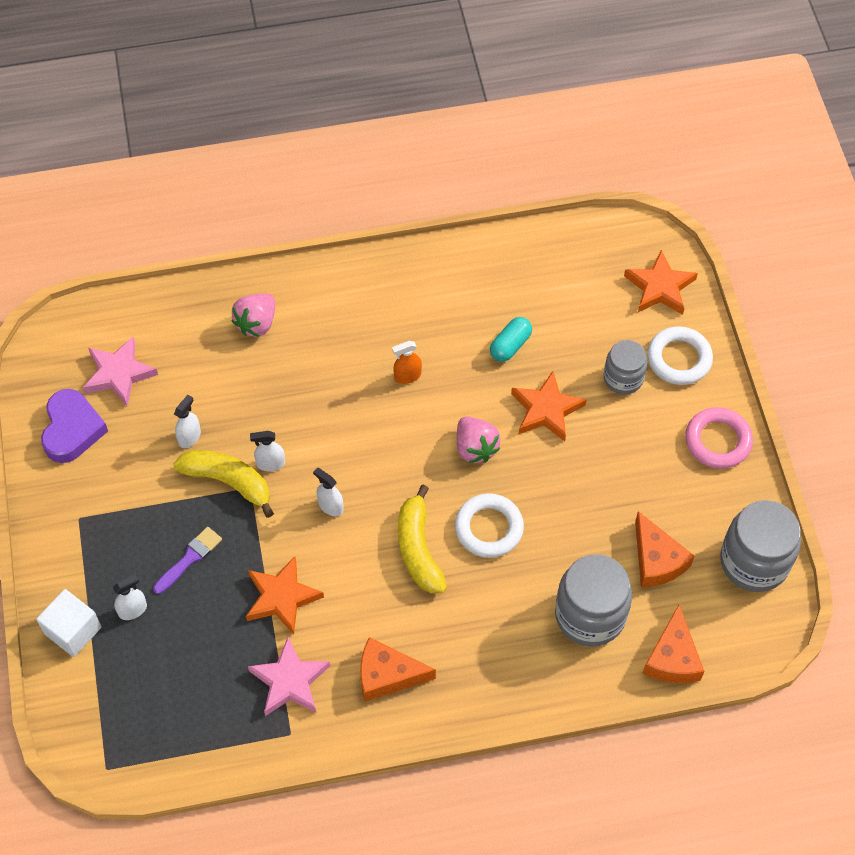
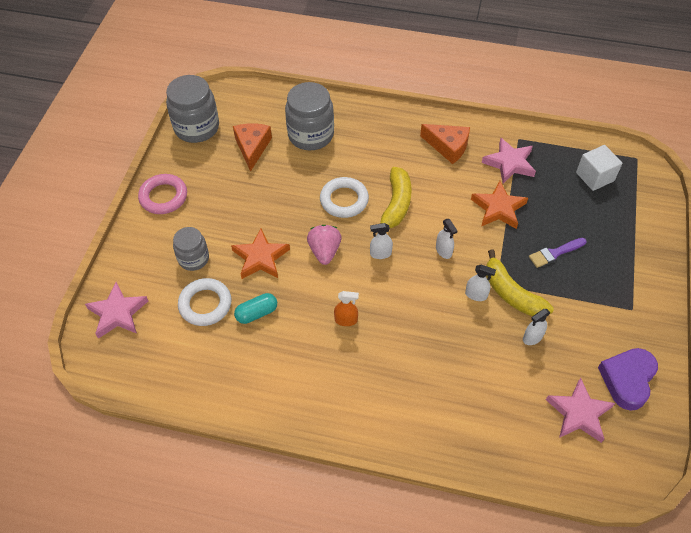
camera: 155 degrees left, 5 degrees down
white cube [36,589,102,657] -> white cube moved to [576,145,622,191]
white spray bottle [113,574,147,620] -> white spray bottle moved to [370,223,393,259]
pink strawberry [232,294,275,337] -> none
orange star [624,250,698,315] -> pink star [85,282,148,339]
orange cheese [642,605,705,683] -> none
white ring [647,326,713,385] -> white ring moved to [178,278,232,326]

